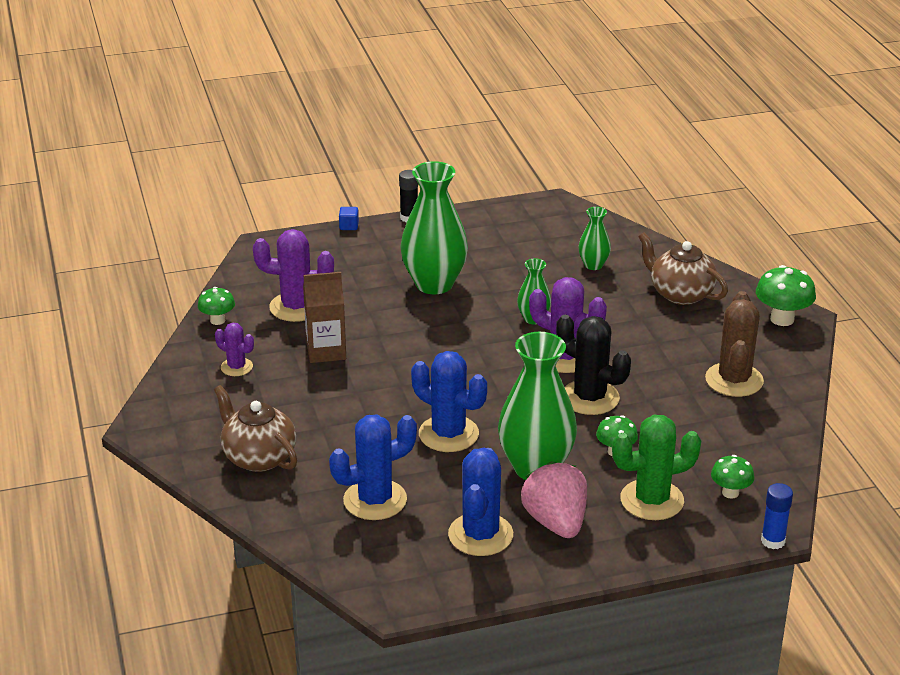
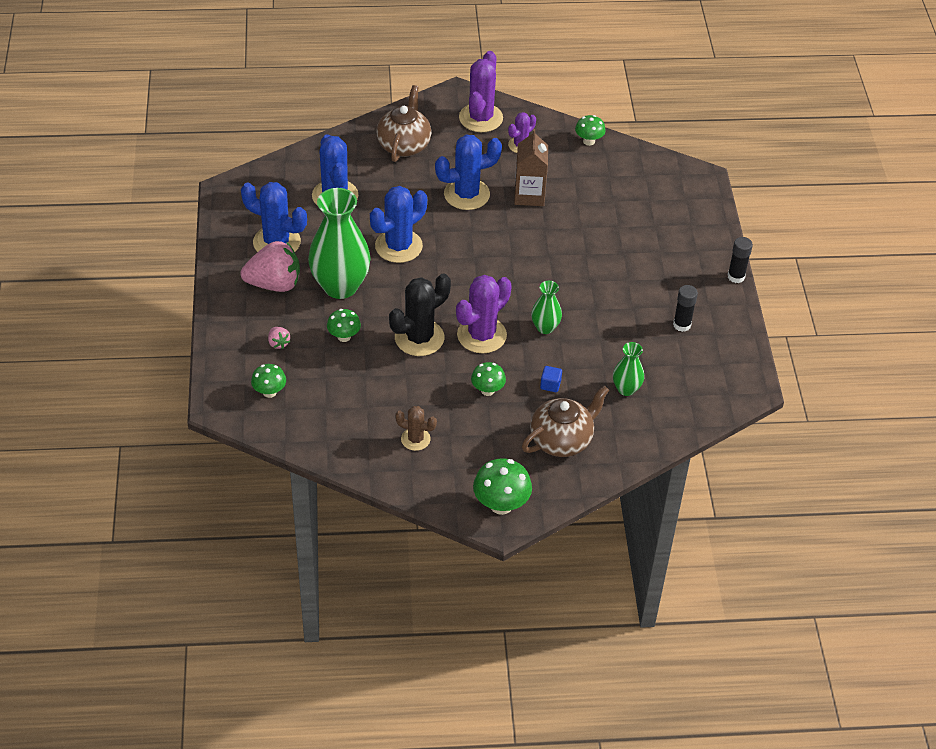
camera: 100 degrees right, 15 degrees up
brown teapot [214,385,297,472] -> brown teapot turned 45 degrees counterclockwise [376,85,431,162]
purple cactus [253,229,334,322] -> purple cactus moved to [459,51,503,132]
blue cube [339,207,359,230] -> blue cube moved to [540,366,562,392]
green vase [400,161,468,294] -> none
green cactus [612,415,701,520] -> pink strawberry [268,327,290,349]
brown cactus [705,291,764,397] -> brown cactus [395,406,437,451], size x0.56
blue glue stick [761,483,793,549] -> none
none -> blue cactus [435,135,502,210]
none -> green mushroom [471,362,506,396]
none -> black glue stick [673,285,698,332]

